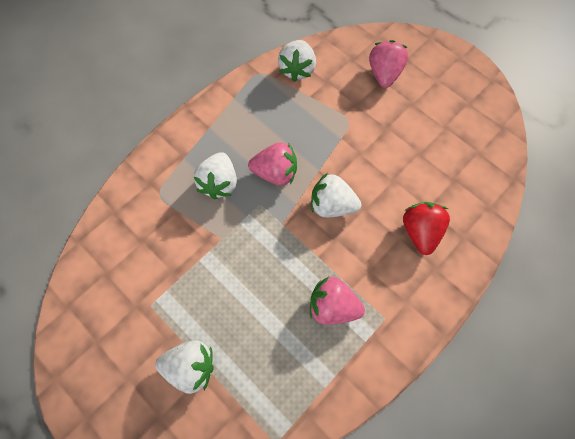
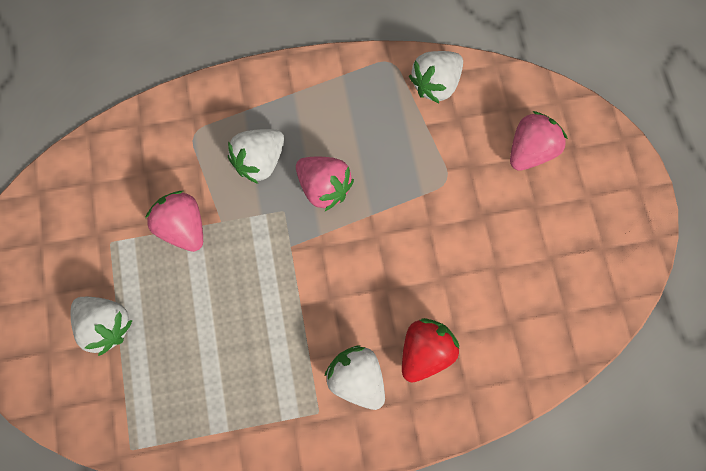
camera: 35 degrees right, 5 degrees up
pink strawberry [310,277,365,325] -> pink strawberry moved to [145,191,203,252]
white strawberry [311,173,361,217] -> white strawberry moved to [325,345,385,410]

